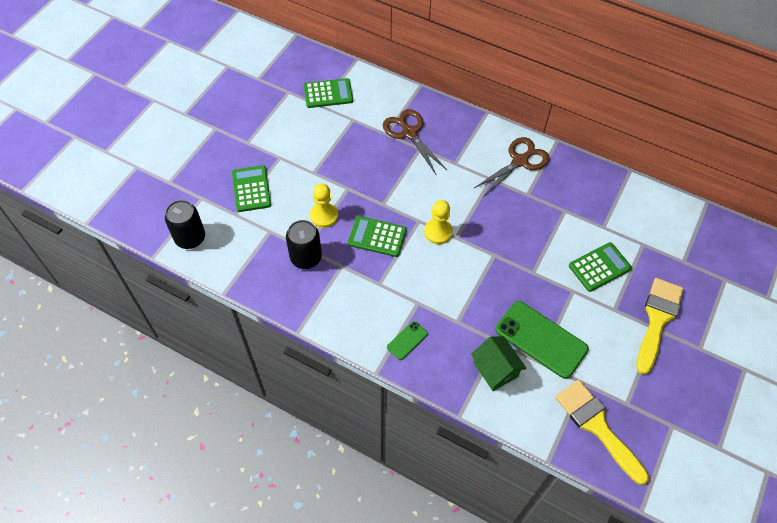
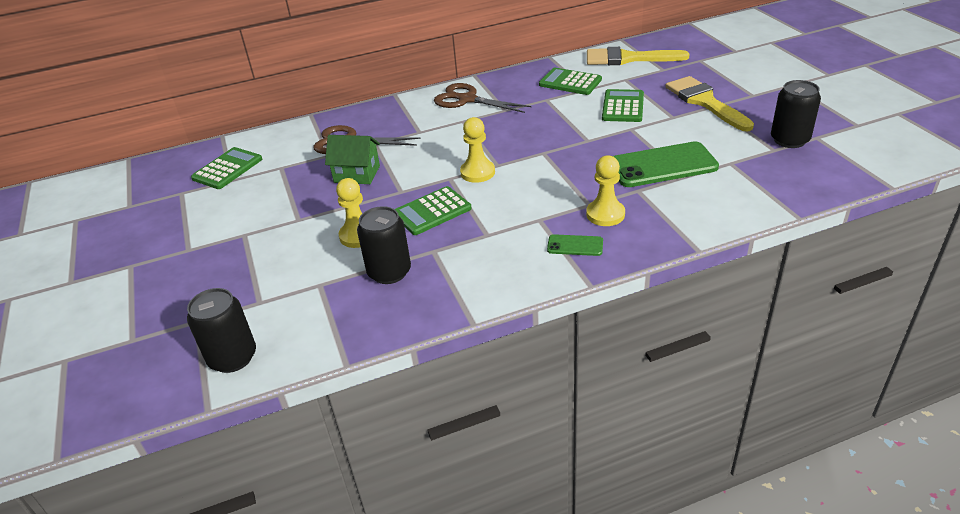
camera: 45 degrees left, 20 degrees down
green calculator [232,165,271,212] -> green calculator moved to [539,68,602,95]
green phone [387,321,428,360] -> green phone turned 75 degrees counterclockwise [547,234,603,256]
green house [471,336,527,391] -> green house moved to [325,135,380,184]
brown scissors [473,137,550,197] -> brown scissors turned 60 degrees counterclockwise [434,83,531,113]
yellow brush [555,380,649,485] -> yellow brush moved to [587,47,690,65]
none -> yellow pawn [586,155,625,226]
none -> black can [771,80,821,148]

